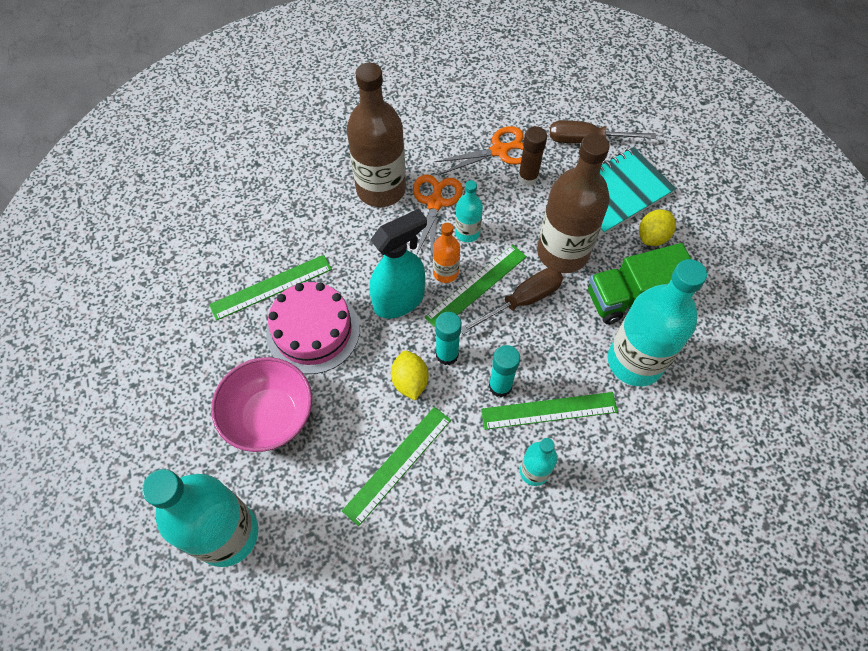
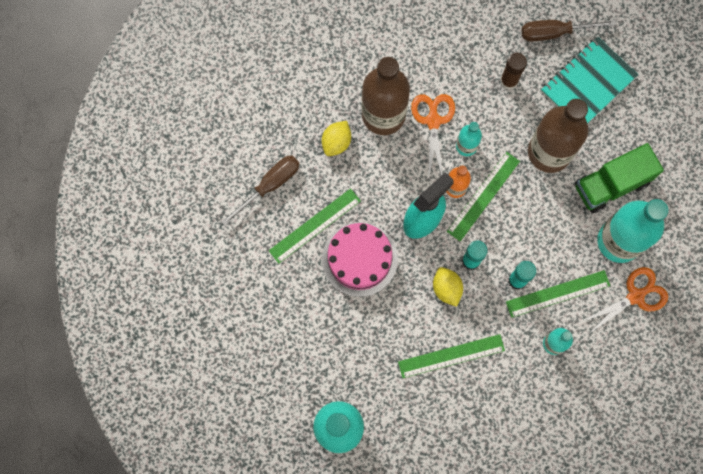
camera: 10 degrees left, 15 degrees up
pink bowl [211,357,312,452] -> none
green ruler [342,407,451,526] -> green ruler turned 45 degrees clockwise [398,334,505,378]
orange scissors [435,126,524,175] -> orange scissors moved to [581,267,668,333]
brown screwdriver [461,268,563,334] -> brown screwdriver moved to [221,156,299,226]
yellow lemon [639,209,676,246] -> yellow lemon moved to [322,121,351,156]

